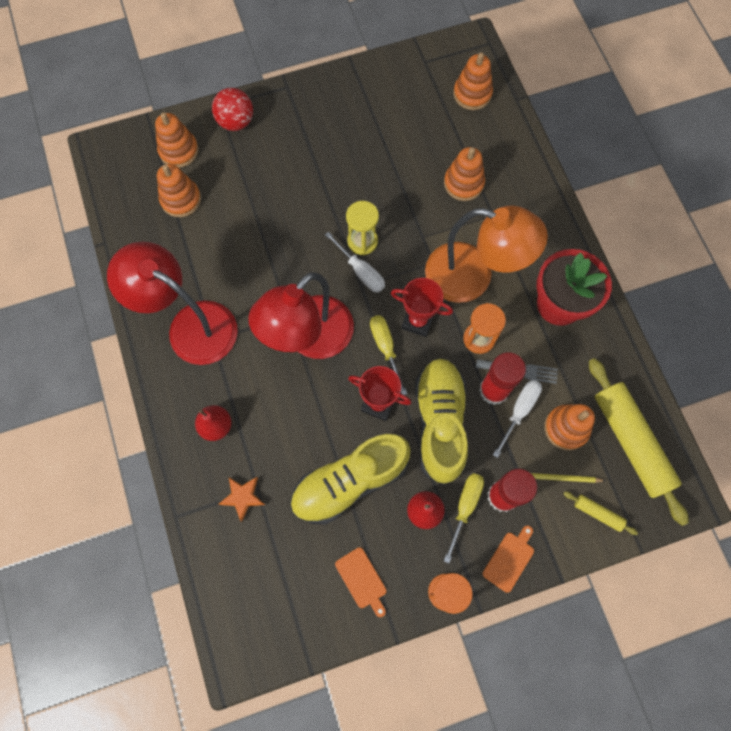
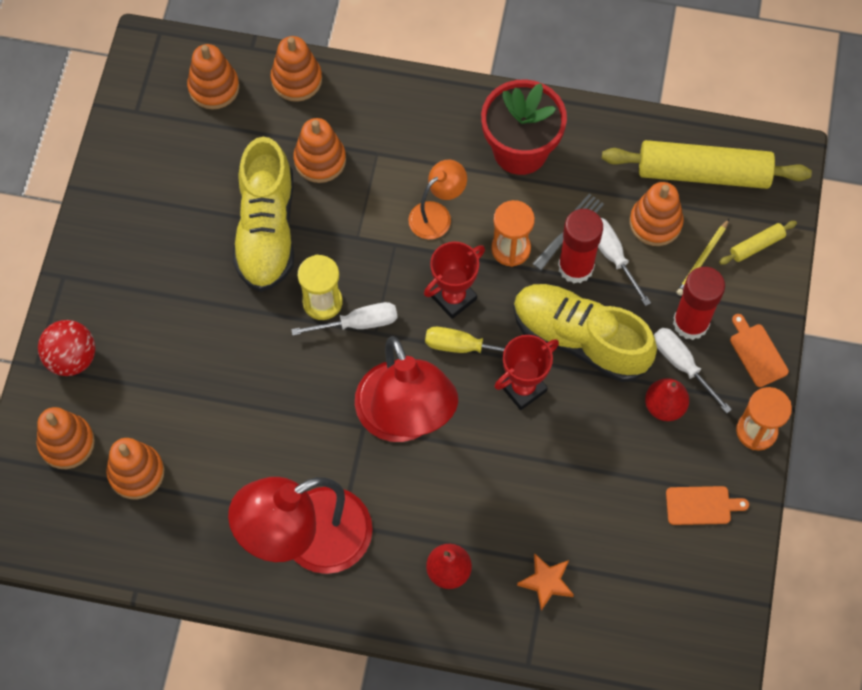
camera: 60 degrees left, 5 degrees down
yellow shoe [290,434,411,525] -> yellow shoe moved to [233,137,294,292]
orange lamp [425,205,548,303] -> orange lamp [408,160,467,239], size x0.51
yellow screwdriver [444,473,484,563] -> white screwdriver [654,328,732,414]
none -> orange stacking toy [271,36,322,102]

